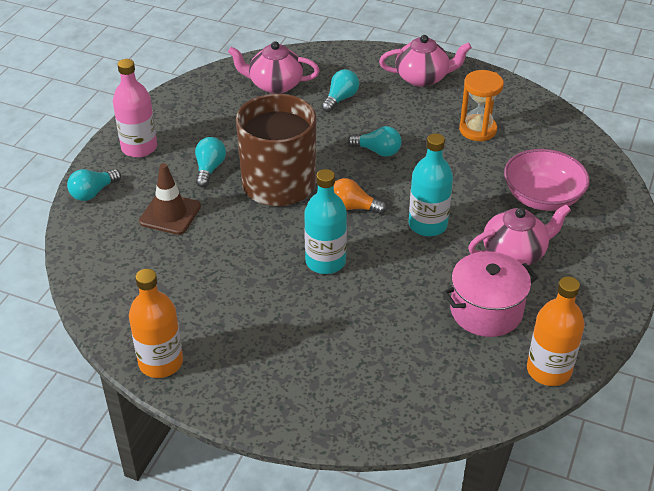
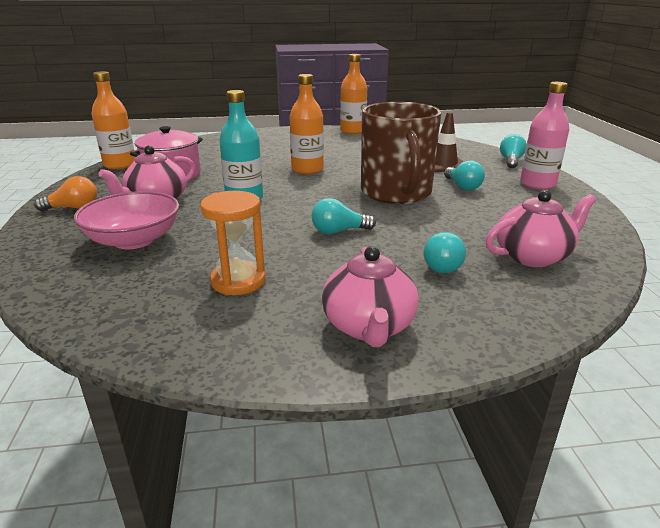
camera: 150 degrees right, 15 degrees down
turquoise bottle [304,169,347,274] -> orange bottle [290,74,324,174]
orange light bulb [334,178,387,214] -> orange light bulb moved to [34,176,97,211]
pink teapot [379,35,472,87] -> pink teapot turned 60 degrees counterclockwise [322,246,419,347]

